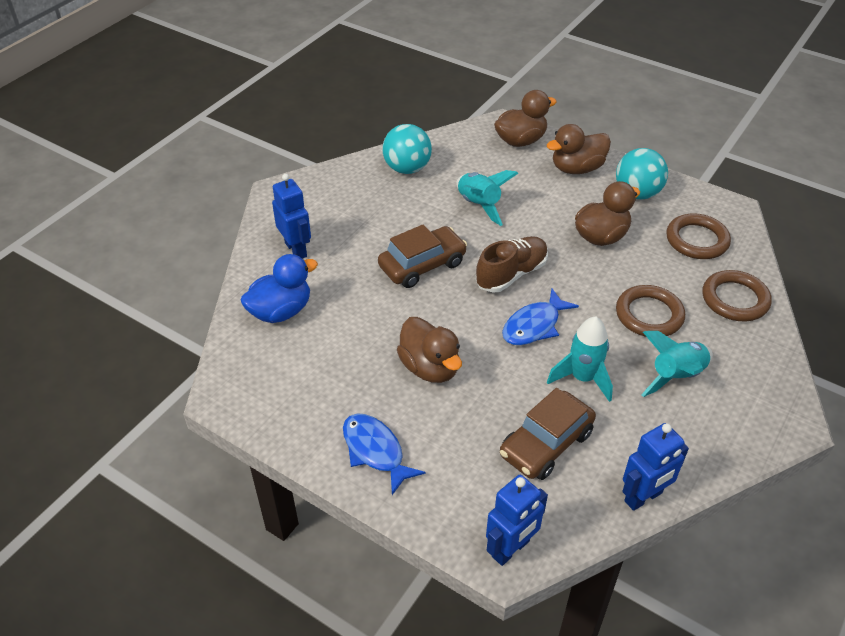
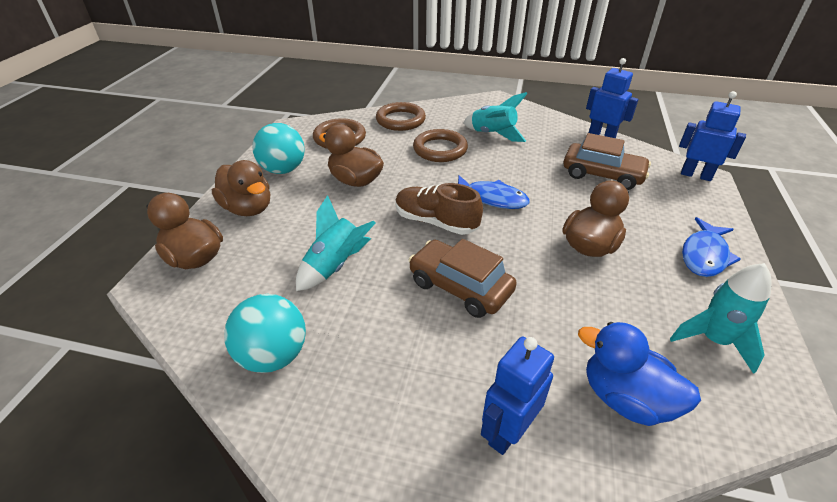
camera: 110 degrees left, 5 degrees down
turquoise rocket [547,317,613,402] -> turquoise rocket moved to [670,263,772,374]

